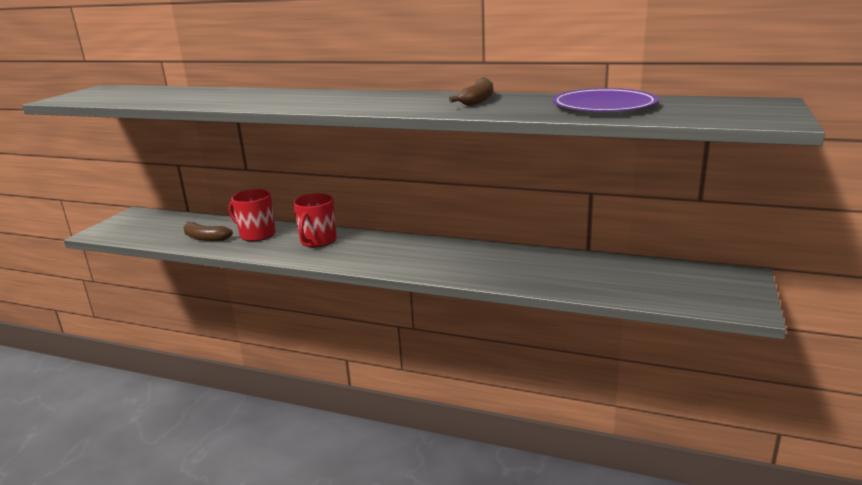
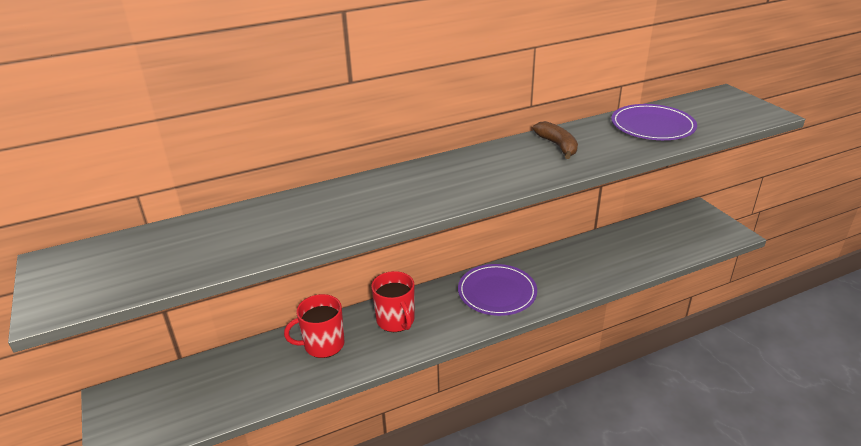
camera: 45 degrees left, 10 degrees up
brown banana [183,222,233,241] -> none
none -> purple plate [458,264,537,316]

